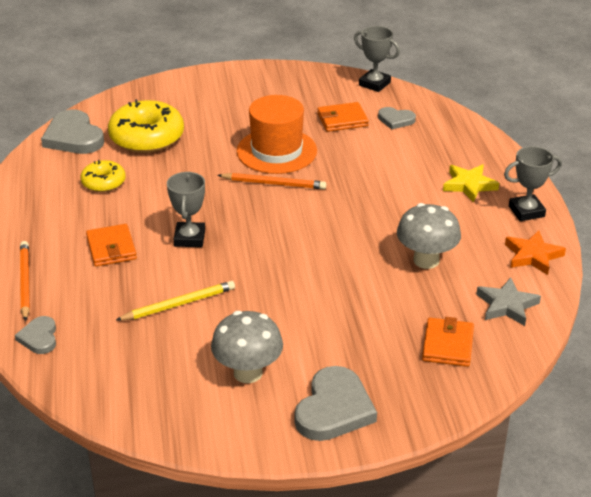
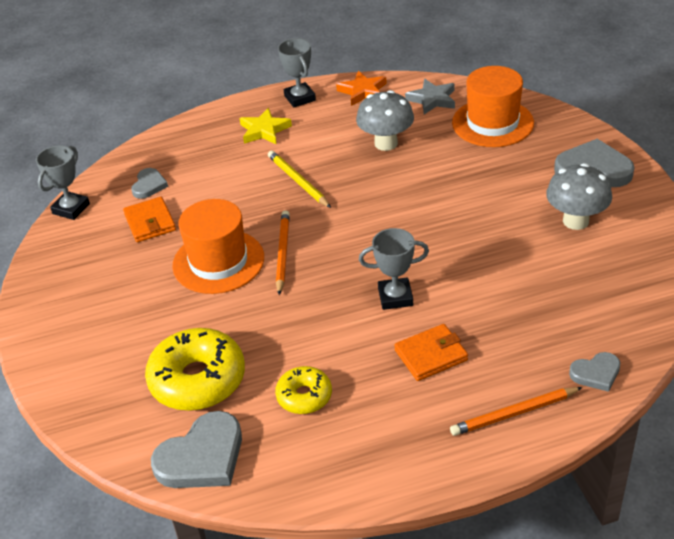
camera: 95 degrees left, 5 degrees up
yellow pencil [116,281,235,320] -> yellow pencil moved to [268,150,331,208]
orange wallet [422,317,474,367] -> orange hat [452,66,534,147]

